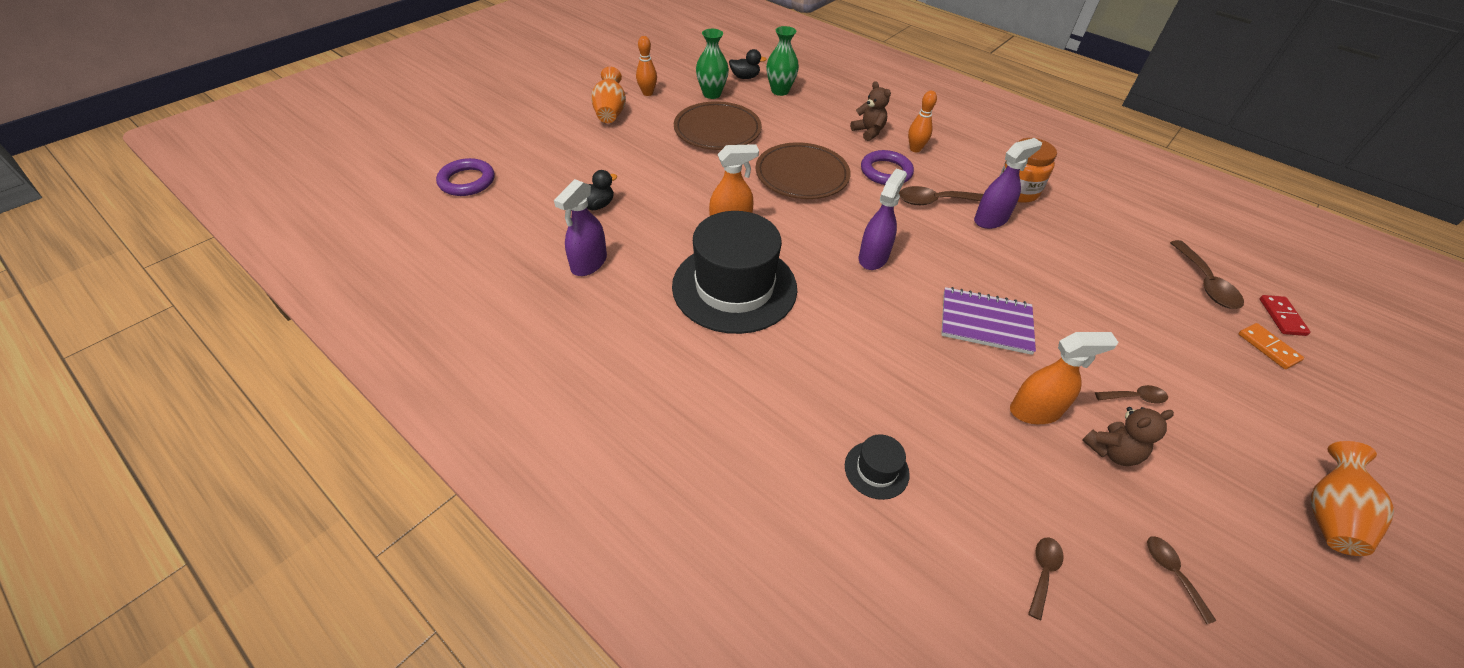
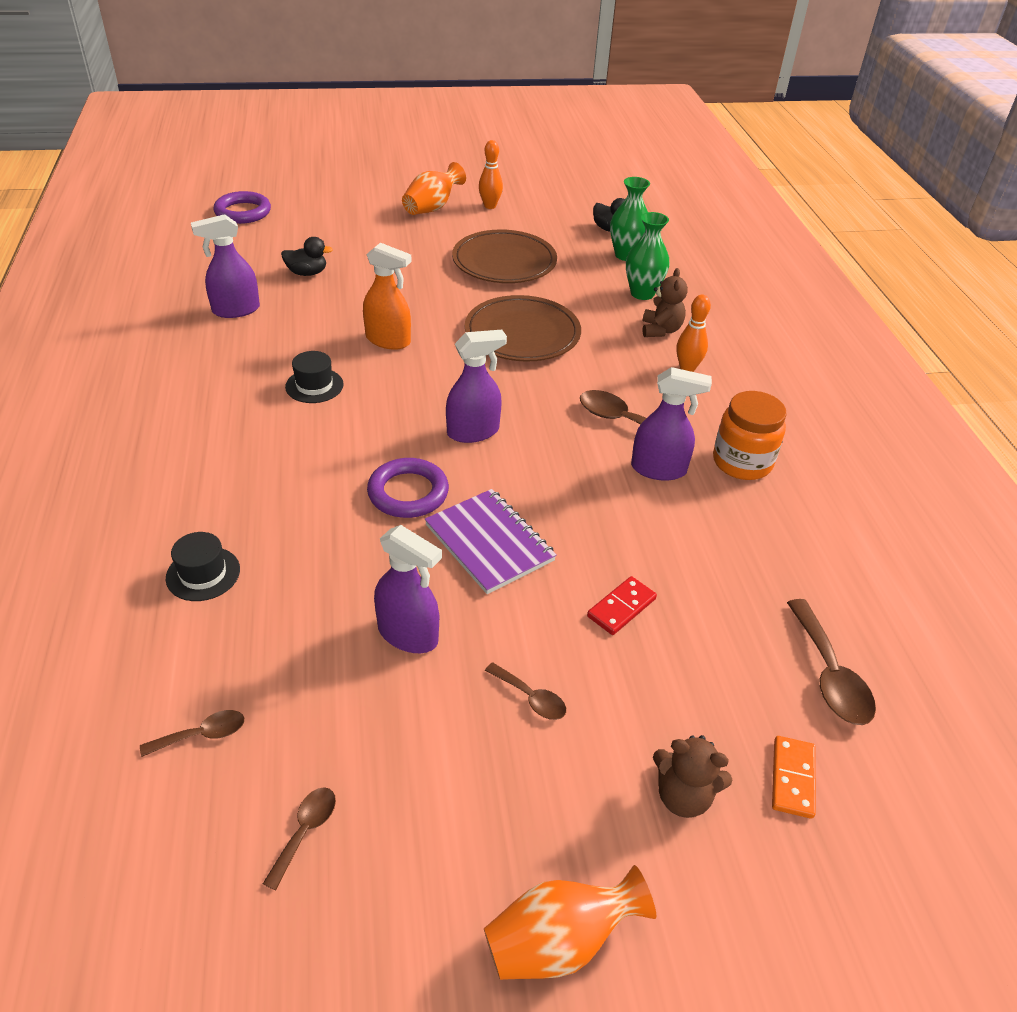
camera: 40 degrees right, 5 degrees down
black hat [672,211,797,334] -> black hat [285,351,344,403], size x0.41
green vase [696,29,729,99] -> green vase moved to [626,212,670,300]
purple ring [861,150,914,185] -> purple ring moved to [367,458,449,518]
orange spray bottle [1010,332,1118,424] -> purple spray bottle [374,525,442,653]
brown teddy bear [1082,407,1174,466] -> brown teddy bear moved to [653,735,732,818]
brown spoon [1170,240,1244,309] -> brown spoon turned 45 degrees counterclockwise [787,599,876,725]
red domino [1260,295,1311,336] -> red domino moved to [587,576,657,635]

